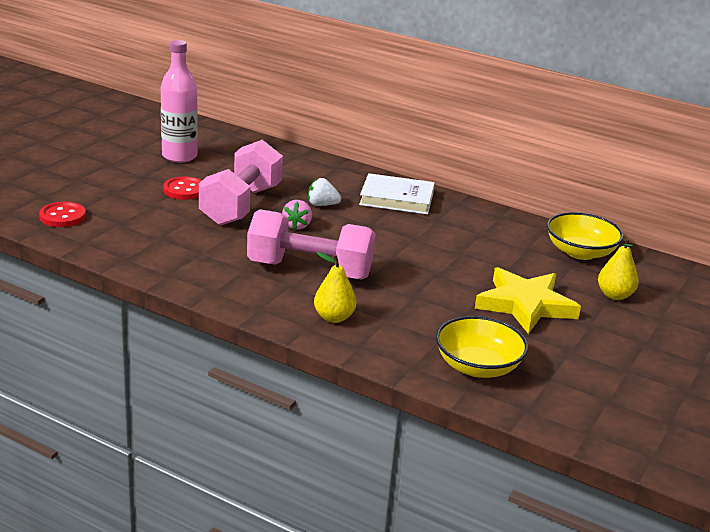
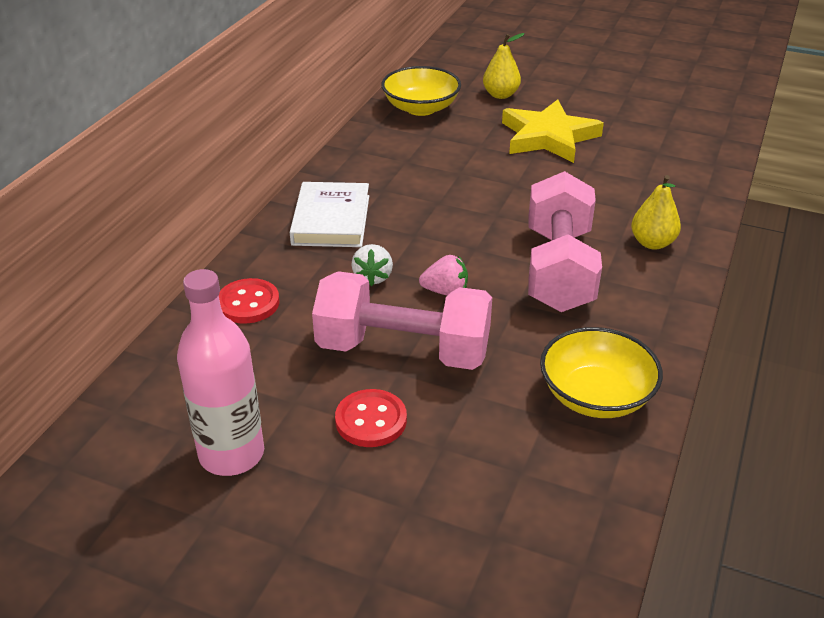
camera: 95 degrees left, 10 degrees up
red button [39,202,86,227] -> red button moved to [219,278,280,324]
yellow bowl [436,316,528,378] -> yellow bowl moved to [540,327,663,418]

